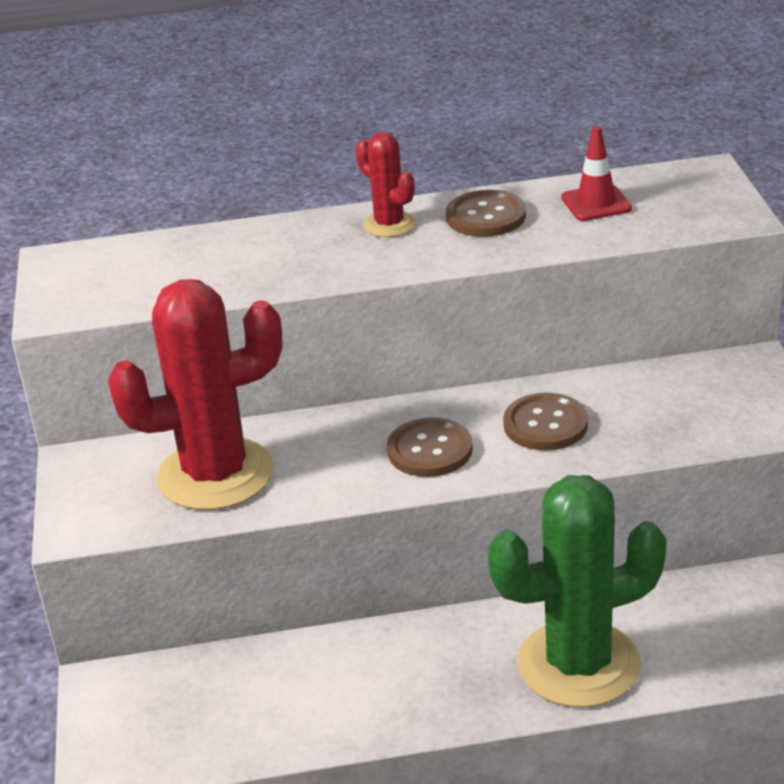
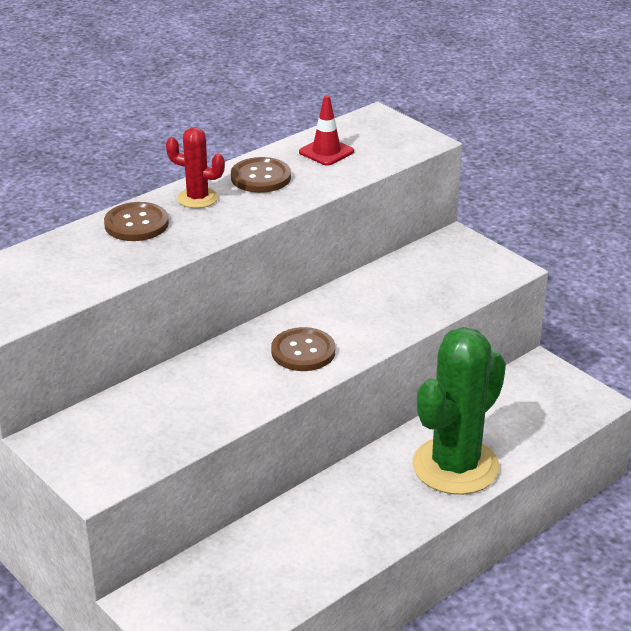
camera: 35 degrees left, 0 degrees up
red cactus [108,279,283,510] -> none
brown button [503,393,588,450] -> brown button moved to [104,202,169,241]

